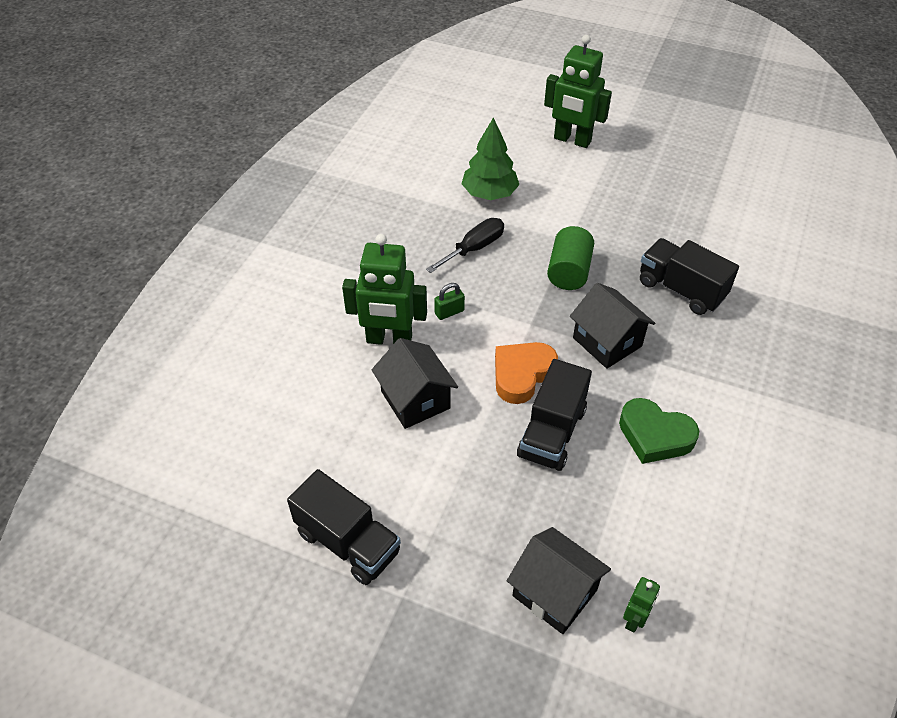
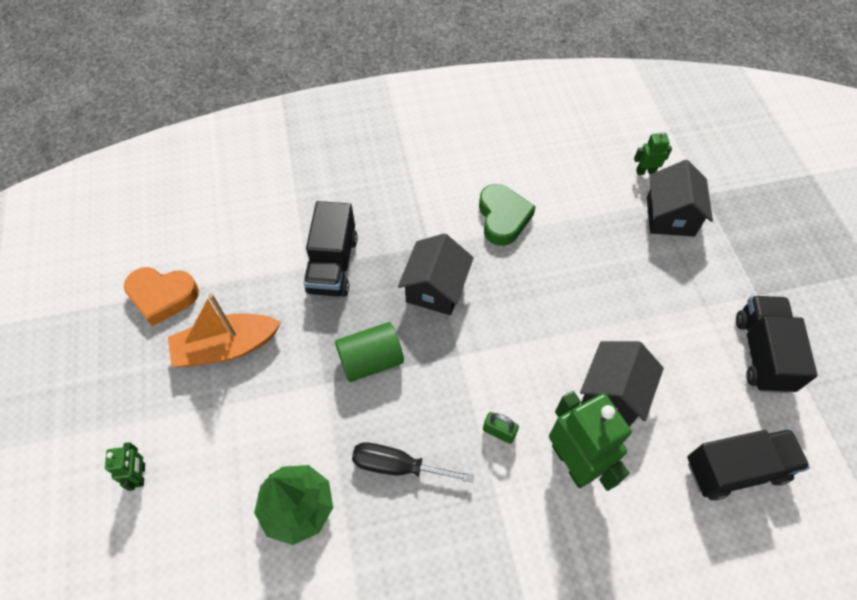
camera: 125 degrees left, 10 degrees up
orange heart [495,342,558,404] -> orange heart moved to [124,267,199,326]
black truck [517,359,592,471] -> black truck moved to [687,429,810,500]
green robot [544,35,612,148] -> green robot [105,442,145,491], size x0.47
none -> orange boat [168,293,281,367]

